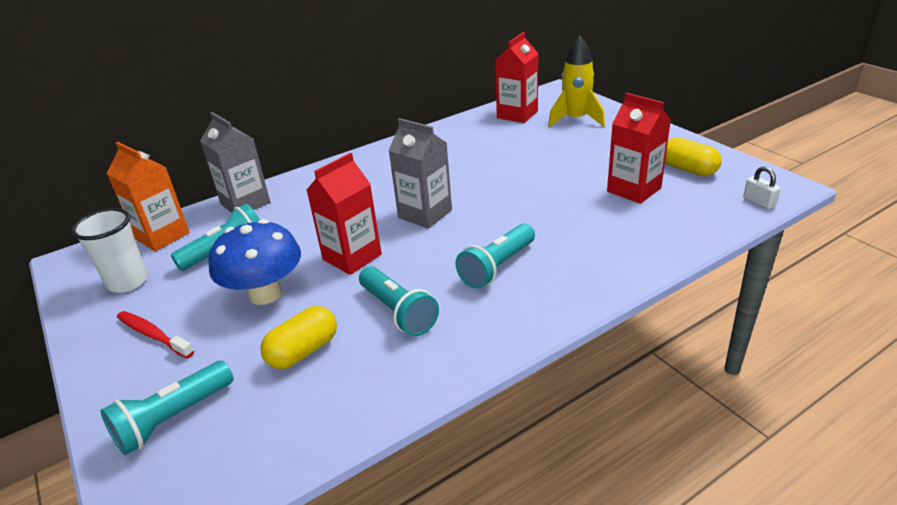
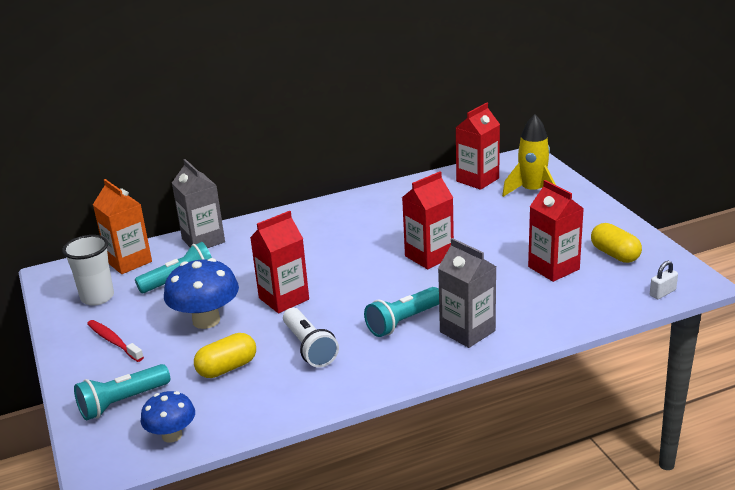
camera: 10 degrees right, 5 degrees down
turquoise flashlight [359,266,439,336] -> white flashlight [283,308,339,368]
grey carton [388,118,452,229] -> grey carton moved to [438,238,496,348]
white padlock [743,166,781,209] -> white padlock turned 75 degrees clockwise [650,260,678,299]
none -> blue mushroom [141,391,195,443]
none -> red carton [402,171,454,269]

